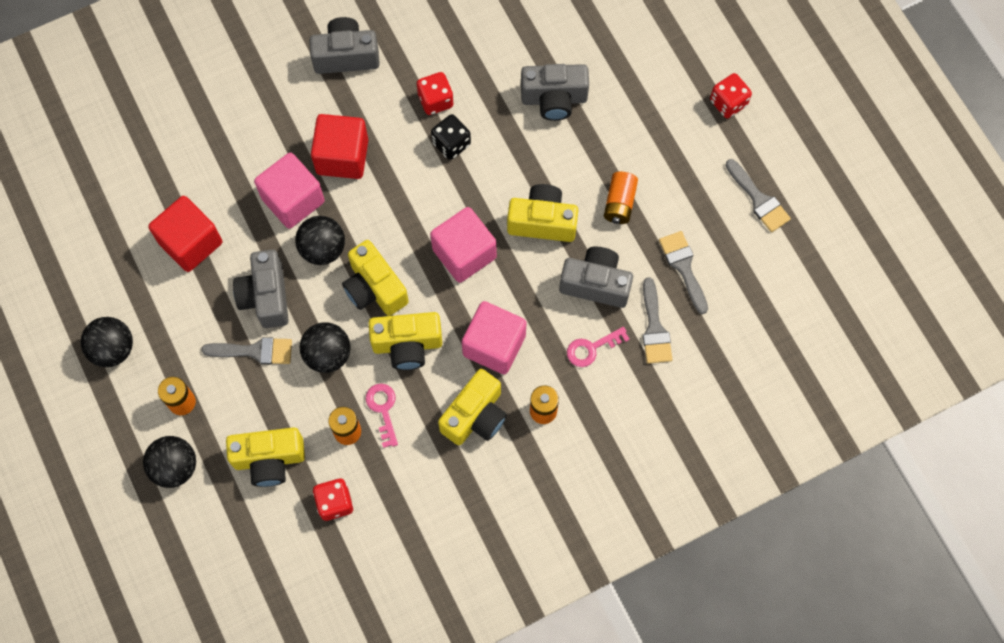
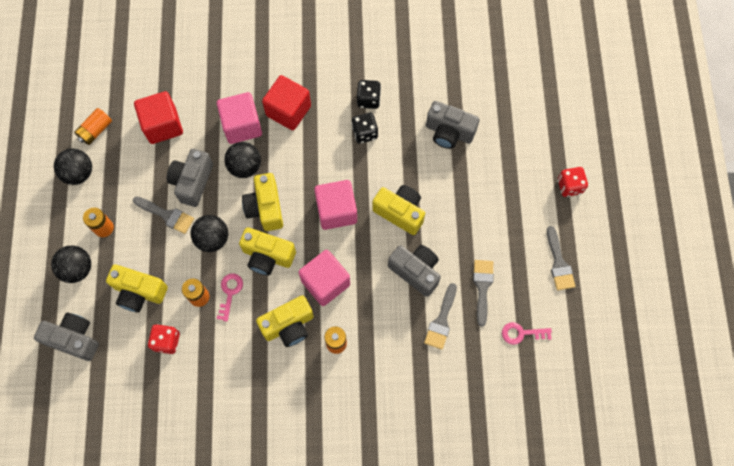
camera: 25 degrees right, 0 degrees up
grey camera [309,17,380,74] -> grey camera moved to [34,313,99,361]
red dice [417,72,454,115] -> black dice [357,80,381,109]
pink key [567,327,630,367] -> pink key moved to [502,322,552,345]
orange battery [604,172,638,224] -> orange battery moved to [74,108,112,145]

